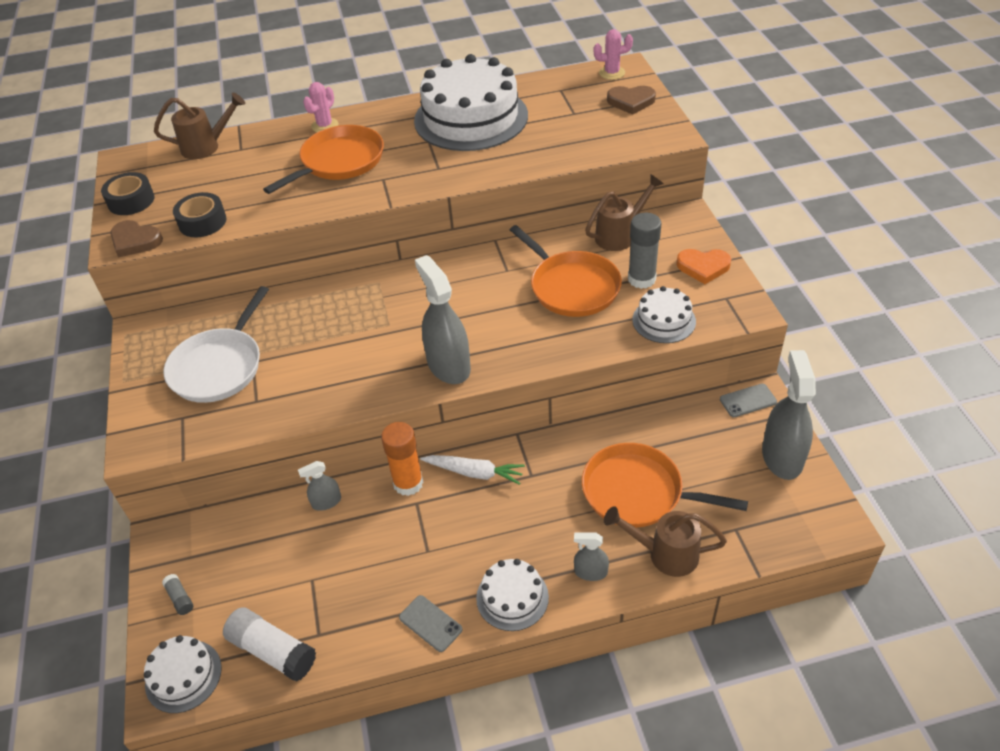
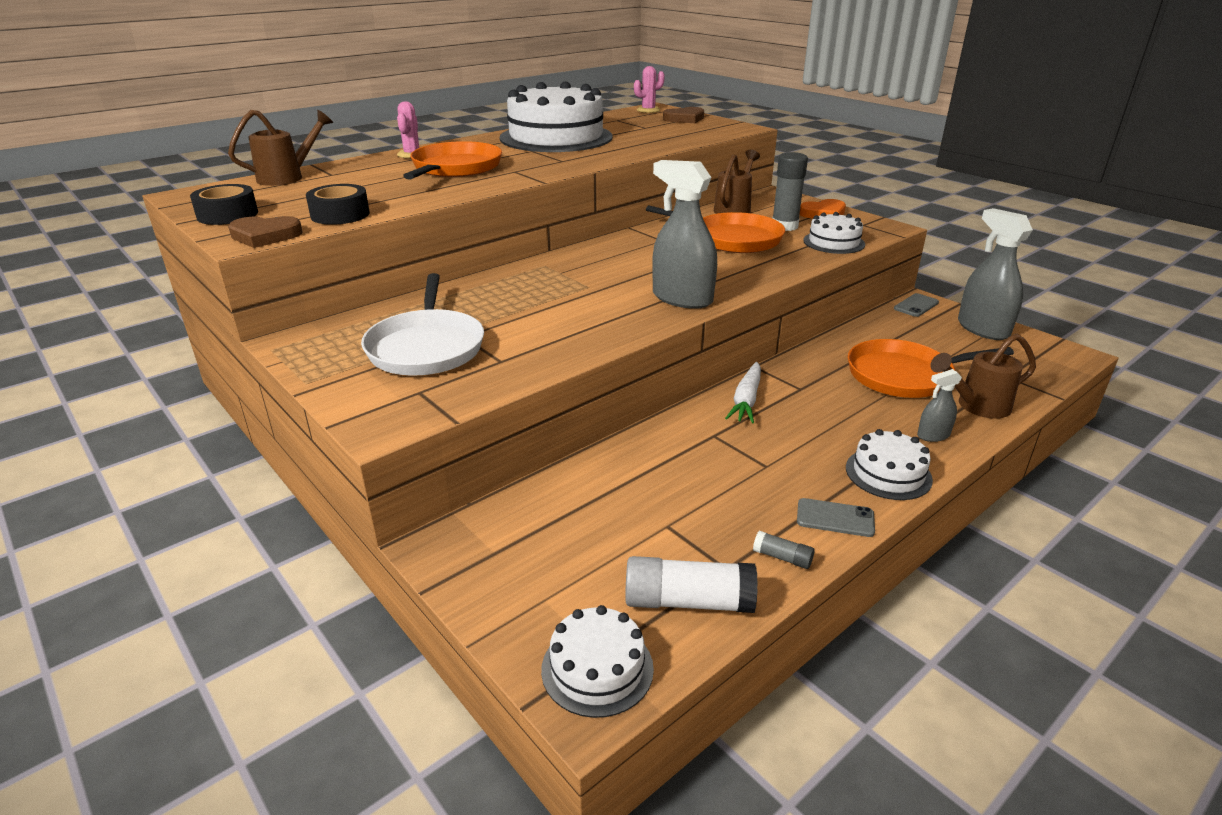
camera: 30 degrees left, 15 degrees down
grey glue stick [162,574,193,615] -> grey glue stick moved to [753,531,815,569]
grey spray bottle [298,461,341,511] -> none
orange glue stick [381,422,424,496] -> none
white carrot [420,455,525,485] -> white carrot turned 120 degrees clockwise [725,362,761,424]

